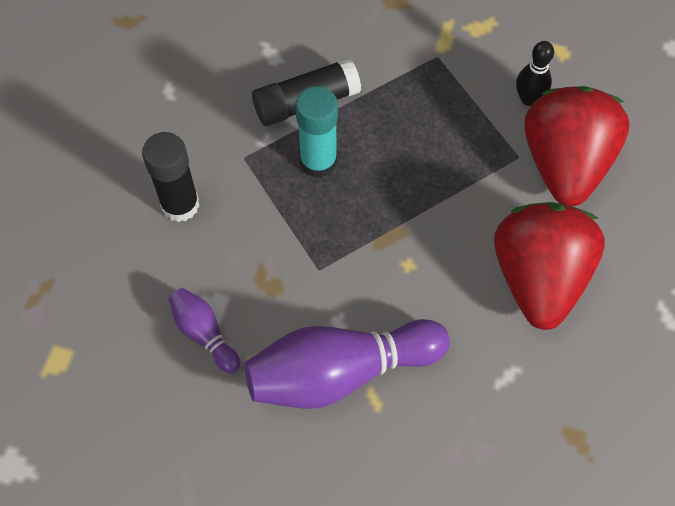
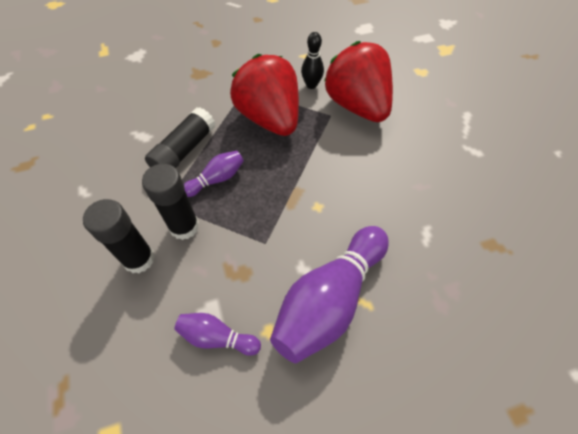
camera: 35 degrees left, 5 degrees down
turquoise glue stick [295,86,338,178] -> purple bowling pin [184,151,244,197]
red strawberry [494,202,605,330] -> red strawberry moved to [230,54,299,136]
none -> black glue stick [142,164,199,240]

